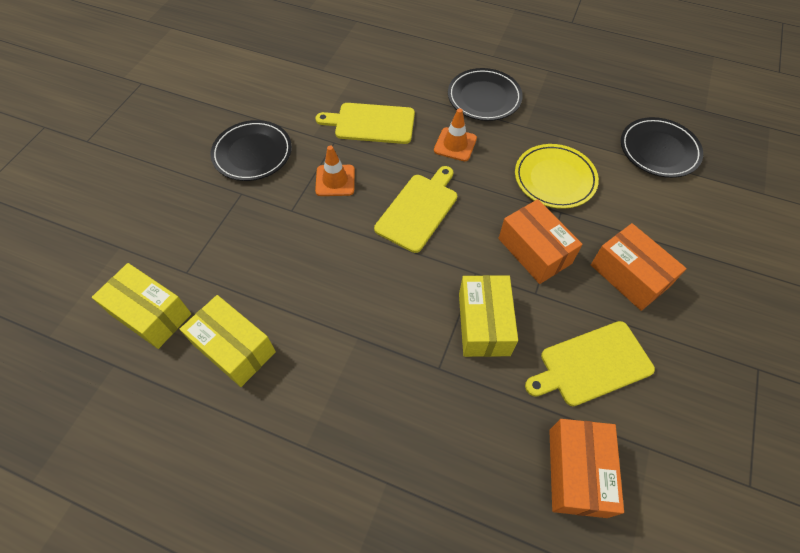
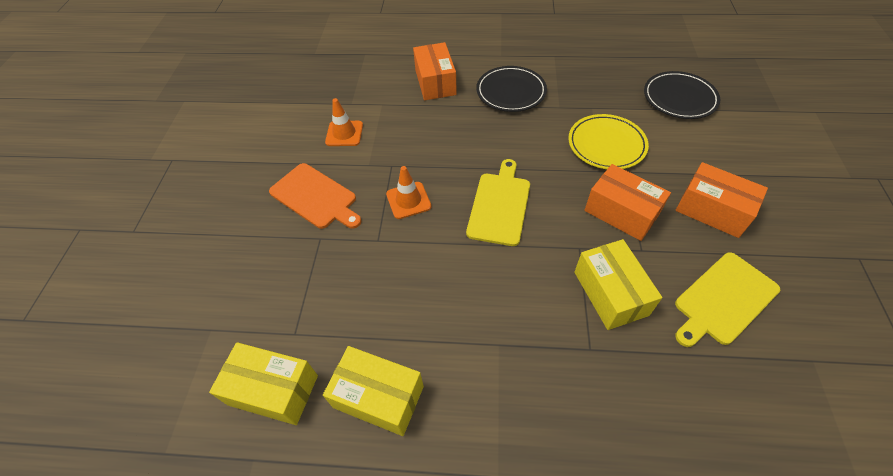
camera: 15 degrees left, 5 degrees down
black plate [211,120,292,181] -> orange cutting board [269,163,361,229]
yellow cutting board [316,103,415,144] -> none
orange traffic cone [434,108,477,161] -> orange traffic cone moved to [325,98,363,146]
orange box [549,419,624,518] -> orange box moved to [413,42,457,100]

